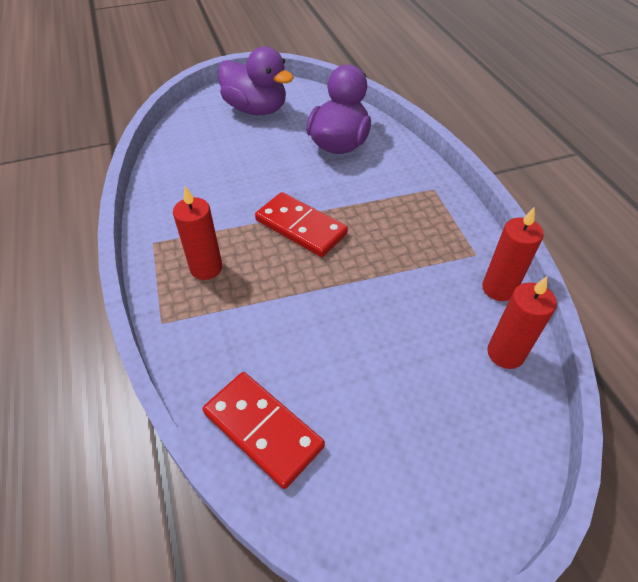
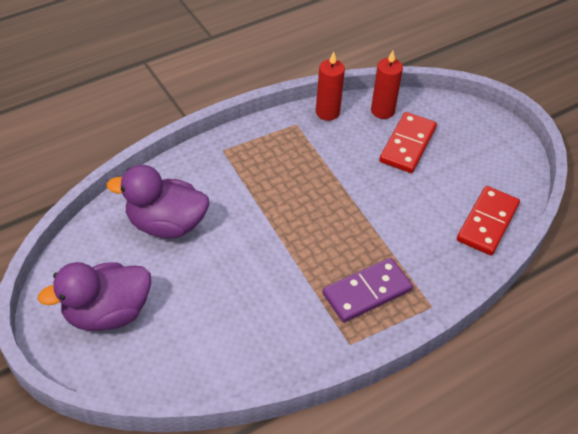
camera: 105 degrees left, 0 degrees up
red candle [173,186,222,280] -> purple domino [323,258,413,322]
purple duck [218,47,294,115] -> purple duck turned 135 degrees counterclockwise [38,262,151,331]
red domino [255,192,348,257] -> red domino moved to [379,112,437,173]

